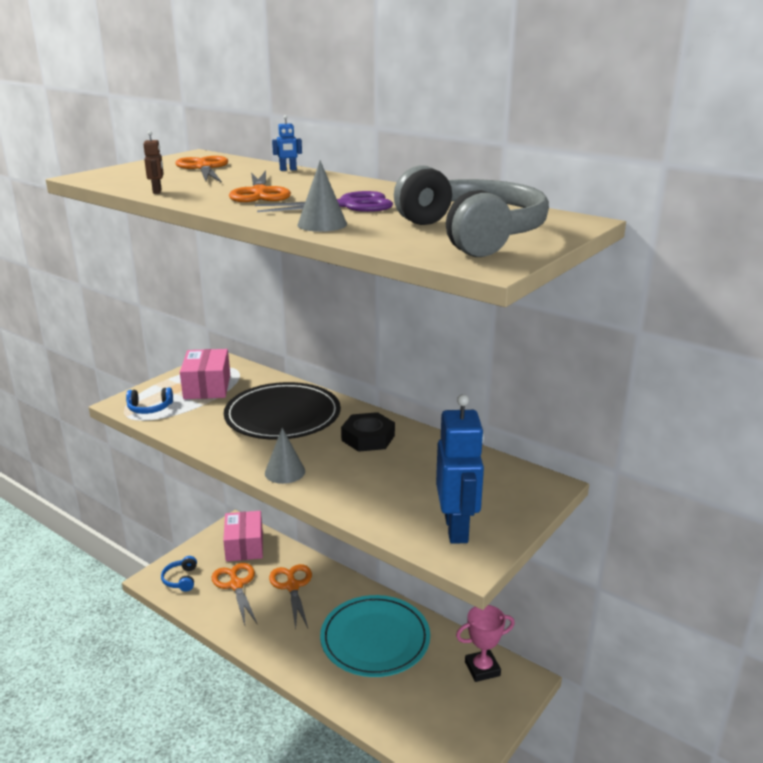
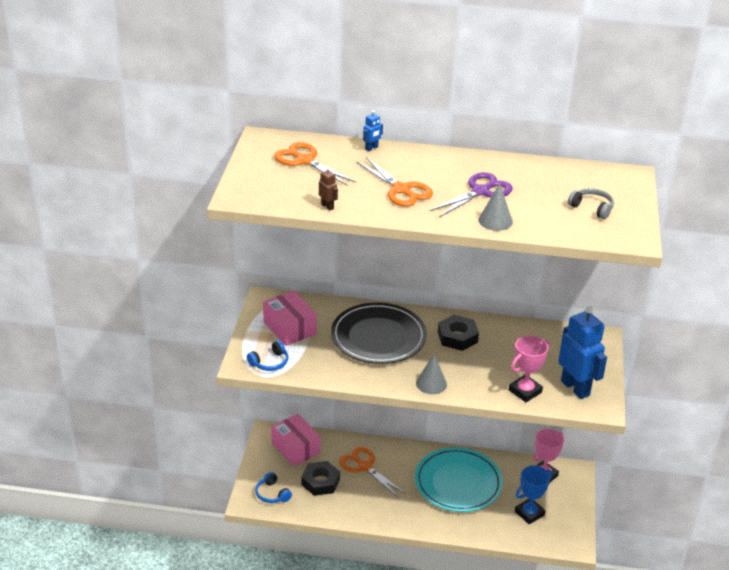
camera: 30 degrees left, 10 degrees up
orange scissors [212,563,258,625] -> black nut [301,461,340,496]
grey headphones [394,165,549,257] -> grey headphones [568,188,614,219], size x0.43
none -> pink trophy [509,335,549,402]
none -> blue trophy [515,465,552,524]

